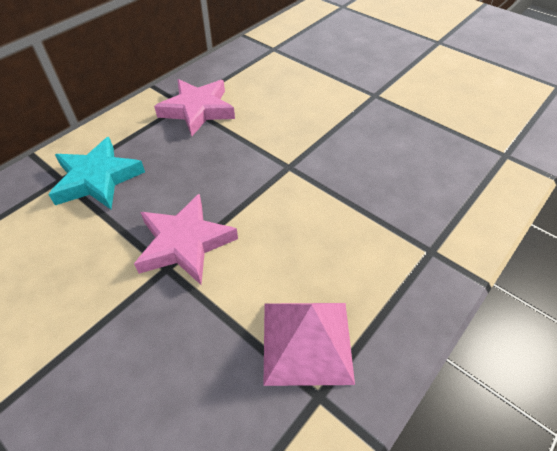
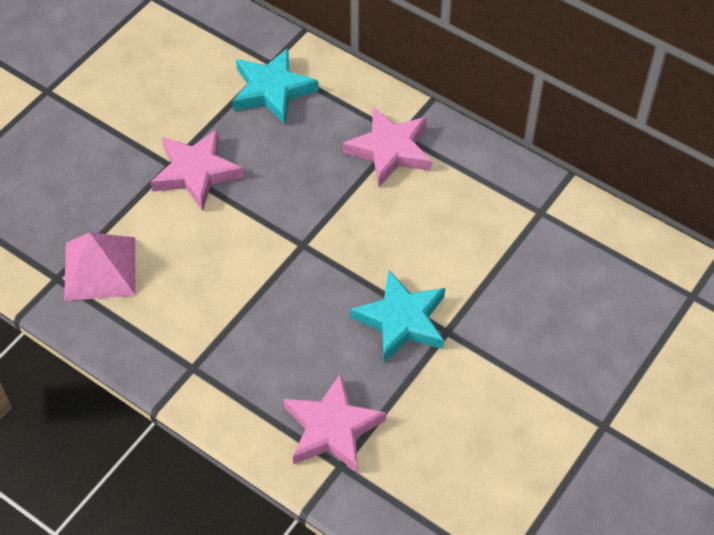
camera: 85 degrees right, 5 degrees up
none -> pink star [284,373,386,473]
none -> turquoise star [350,269,445,362]

